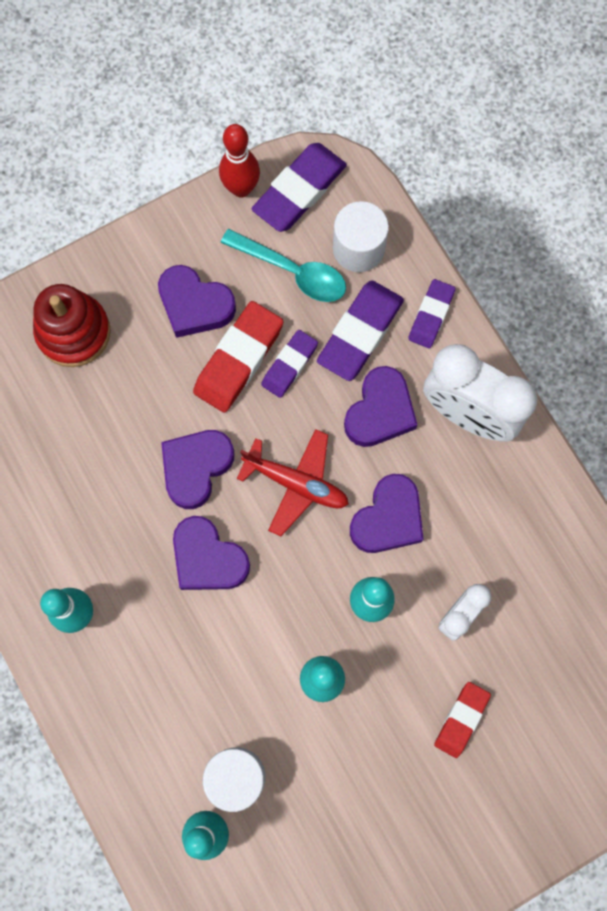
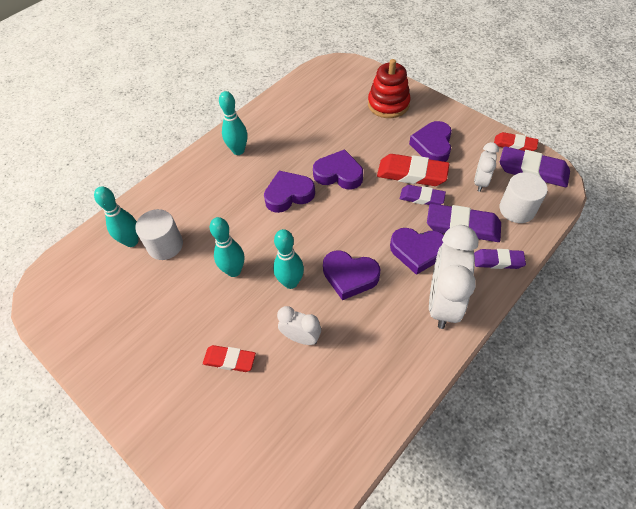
camera: 75 degrees right, 20 degrees down
purple heart [173,516,250,590] -> purple heart turned 45 degrees clockwise [264,171,315,213]
red bowling pin [219,124,260,198] -> red eraser [494,132,538,151]
turquoise spoon [220,229,346,302] -> white clock [474,142,499,192]
red plane [236,429,349,536] -> none

